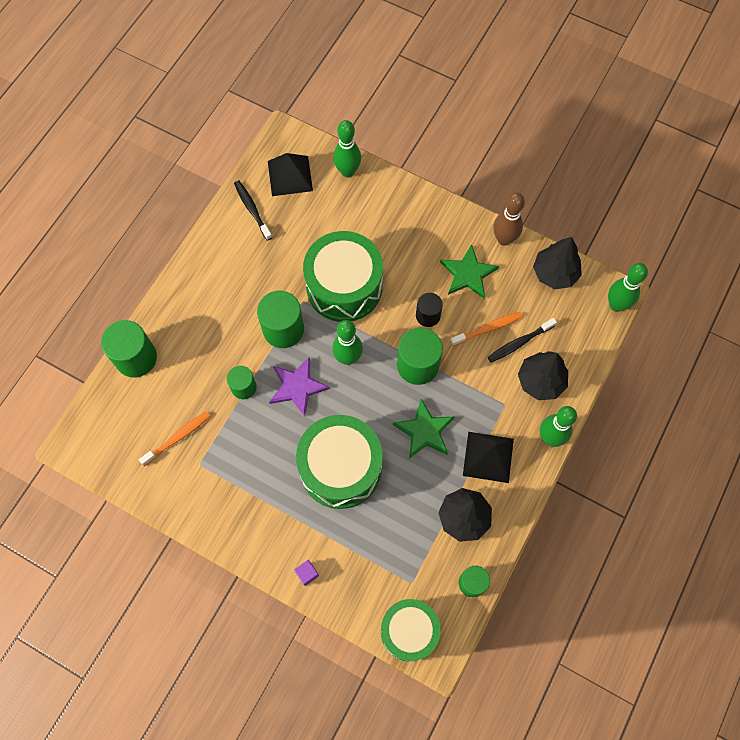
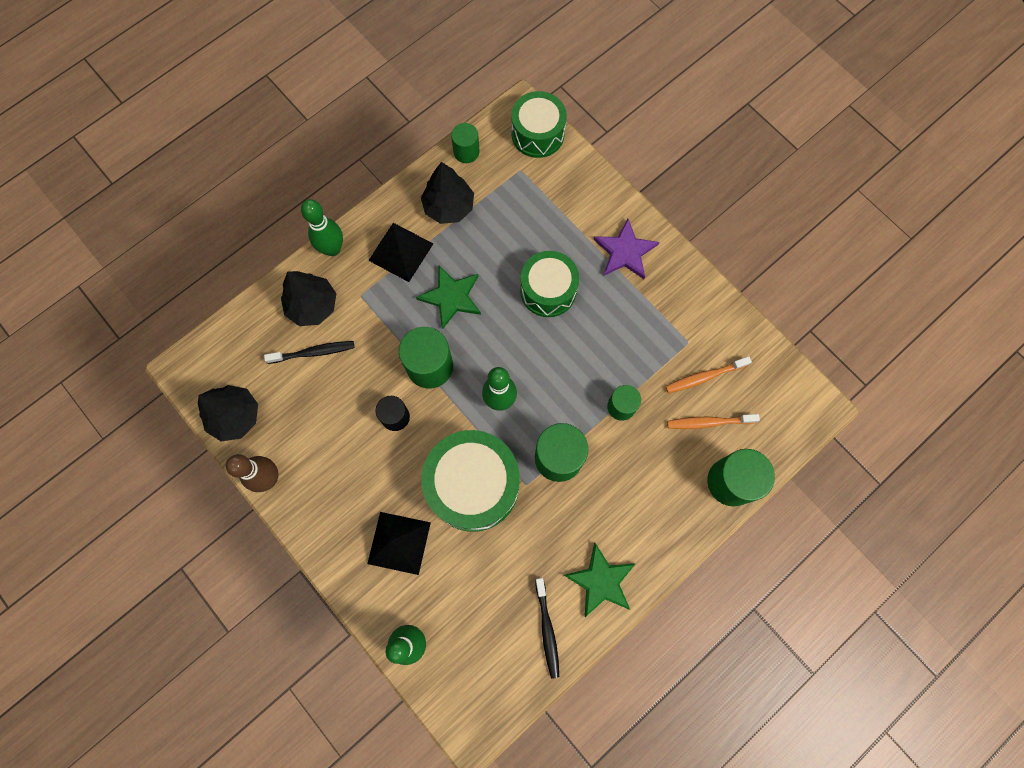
camera: 160 degrees left, 5 degrees up
black pyramid [268,153,313,196] -> black pyramid moved to [367,512,431,575]
purple star [269,357,330,416] -> purple star moved to [593,219,659,279]
purple cube [294,560,319,586] -> none
green drum [296,415,383,509] -> green drum [520,251,579,317], size x0.66
green star [440,244,499,299] -> green star moved to [564,543,636,617]
orange toothbrush [450,312,523,346] -> orange toothbrush moved to [667,414,760,429]
green bowling pin [608,263,648,312] -> none

